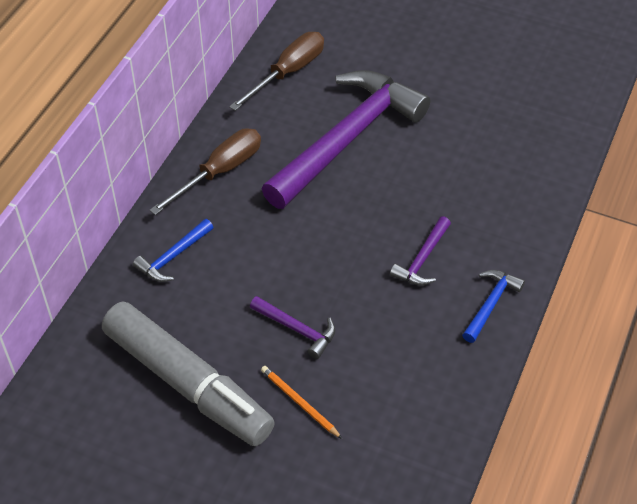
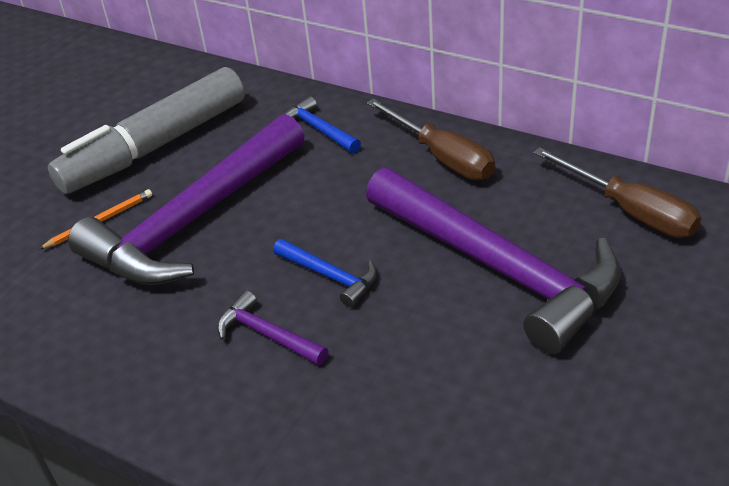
camera: 100 degrees right, 10 degrees down
purple hammer [250,296,335,359] -> purple hammer [68,114,305,285], size x2.43
blue hammer [462,270,525,343] -> blue hammer moved to [273,239,377,308]

